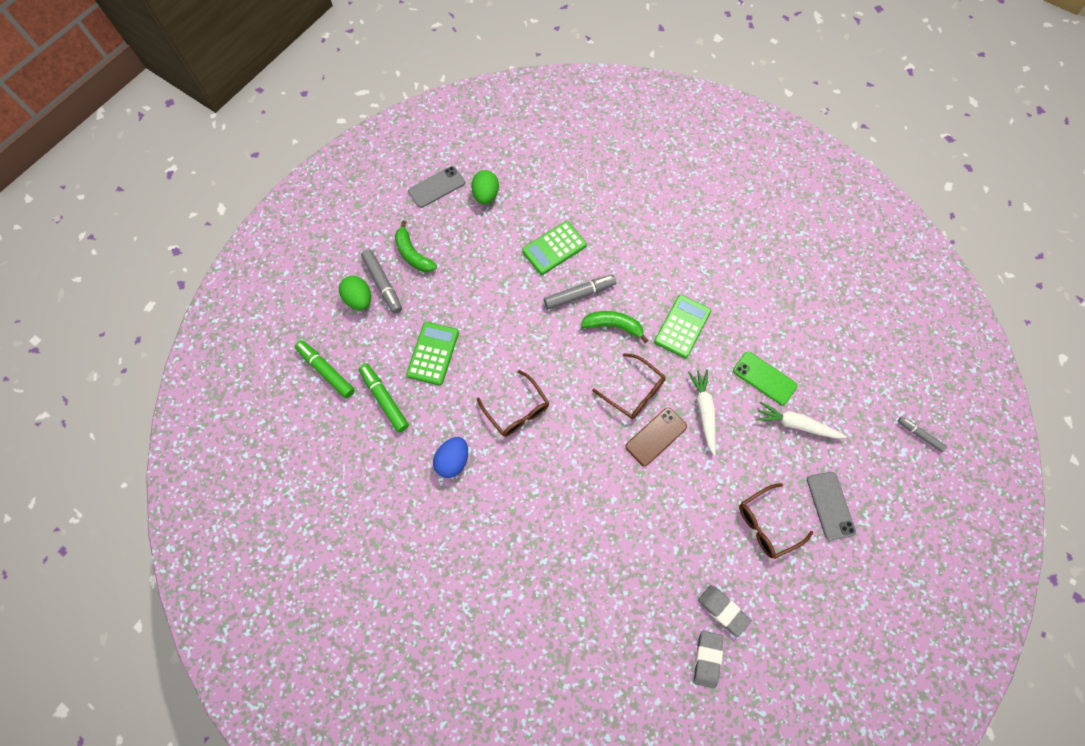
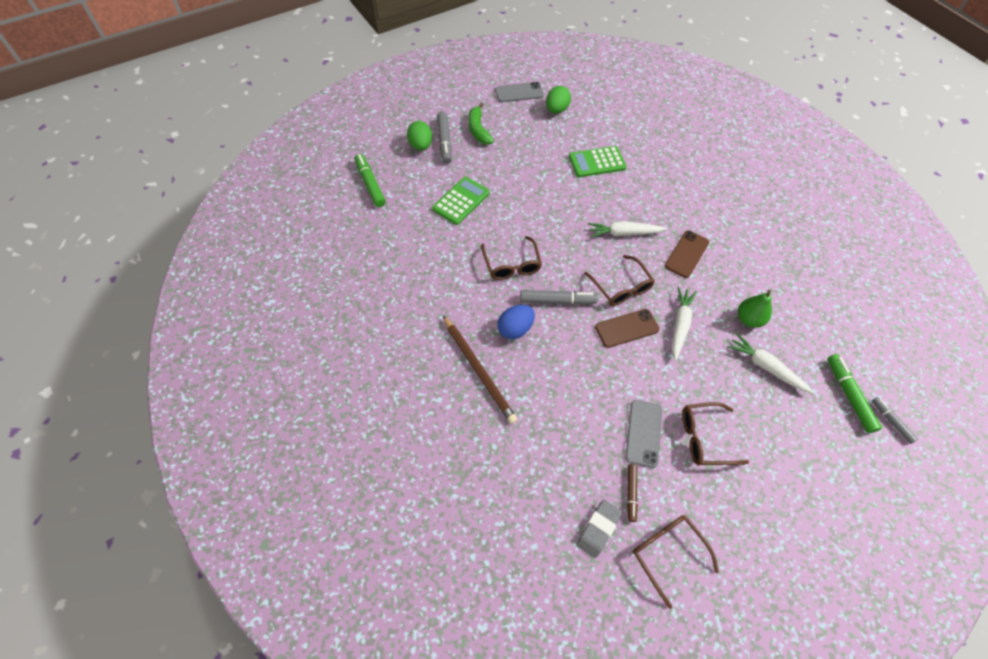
camera: 20 degrees right, 10 degrees down
green marker [359,364,409,432] -> green marker moved to [827,354,882,433]
blue egg [433,437,468,478] -> blue egg moved to [497,305,535,339]
grey marker [544,275,617,309] -> grey marker moved to [520,290,598,305]
green banana [581,311,649,343] -> white carrot [588,221,667,238]
green calculator [654,295,711,358] -> brown phone [665,231,709,278]
grey eraser [698,585,751,637] -> brown marker [627,464,638,522]
green phone [733,351,797,405] -> green pear [738,290,772,328]
grey phone [807,472,856,541] -> grey phone moved to [625,400,662,468]
none -> brown pencil [443,316,518,424]
none -> brown glasses [633,515,719,609]

